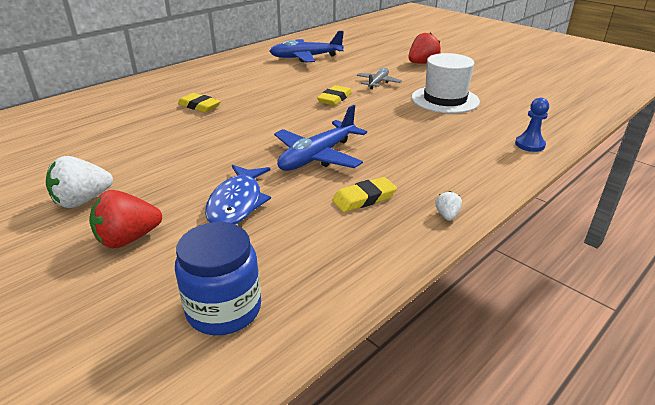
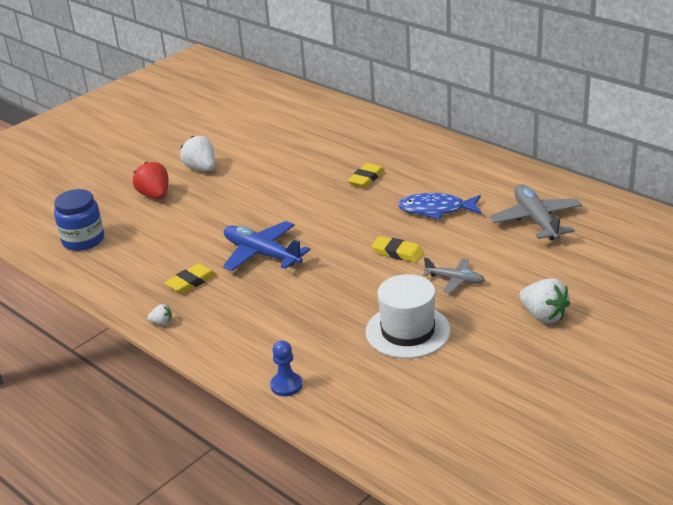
camera: 90 degrees right, 0 degrees up
blue fish [205,165,271,224] -> blue fish moved to [398,193,482,220]
blue plane [269,31,344,62] -> grey plane [490,184,582,240]
yellow eraser [332,177,397,212] -> yellow eraser turned 75 degrees clockwise [165,263,216,294]
red strawberry [409,33,441,64] -> white strawberry [519,278,570,323]

